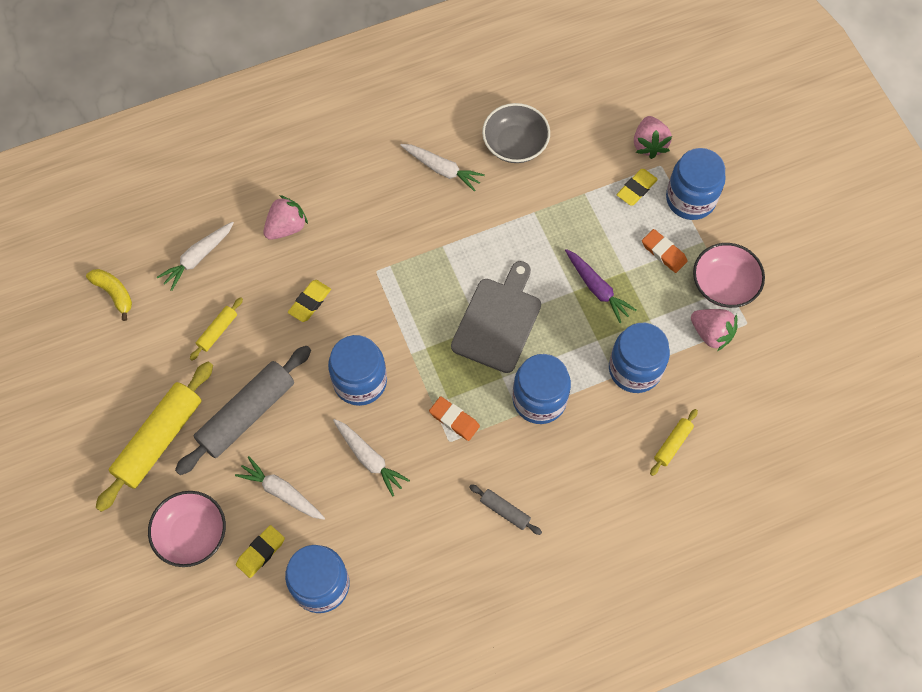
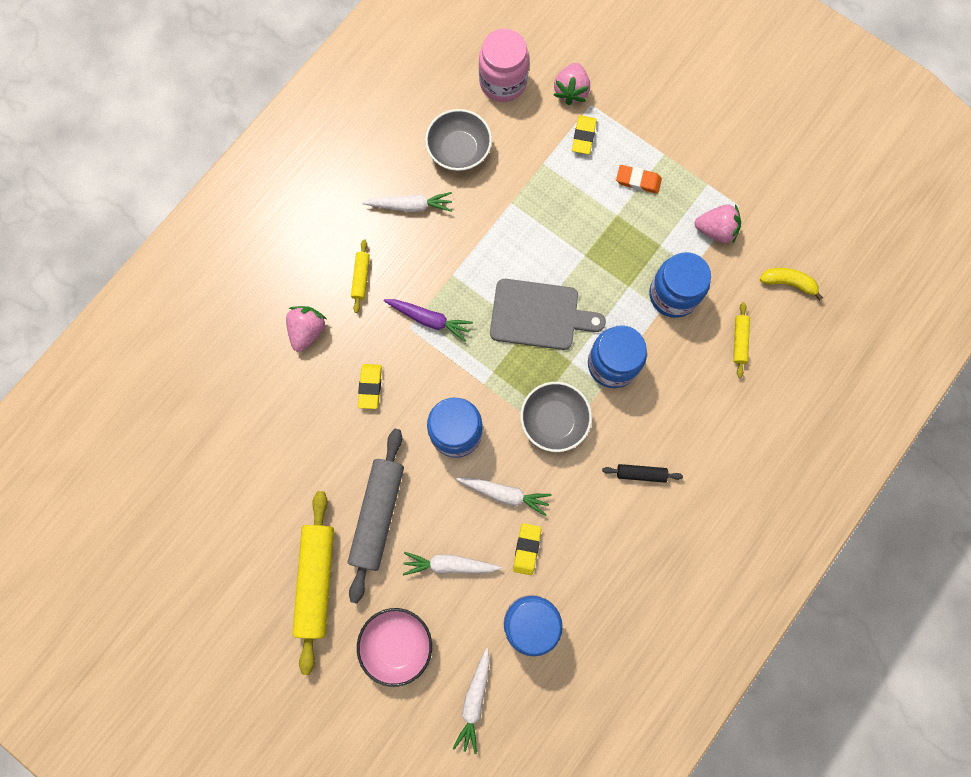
camera: 30 degrees left, 10 degrees up
yellow banana [86,269,132,321] -> yellow banana moved to [760,268,823,301]
white carrot [157,221,234,291] -> white carrot moved to [453,648,490,754]
yellow rolling pin [190,297,243,360] -> yellow rolling pin moved to [351,239,370,313]
yellow eraser [236,525,285,578] -> yellow eraser moved to [513,523,541,575]
orange eraser [429,396,480,441] -> grey bowl [520,382,592,452]
grey cutting board [451,261,541,373] -> grey cutting board turned 105 degrees clockwise [490,279,606,350]
grey rolling pin [469,484,542,535] -> black rolling pin [602,464,683,483]
purple carrot [565,249,636,323] -> purple carrot moved to [384,299,473,341]
pink strawberry [634,116,672,159] -> pink strawberry turned 45 degrees clockwise [554,63,590,105]
blue jar [666,148,726,220] -> none
pink bowl [693,243,765,308] -> none
none -> pink jar [479,28,529,102]

